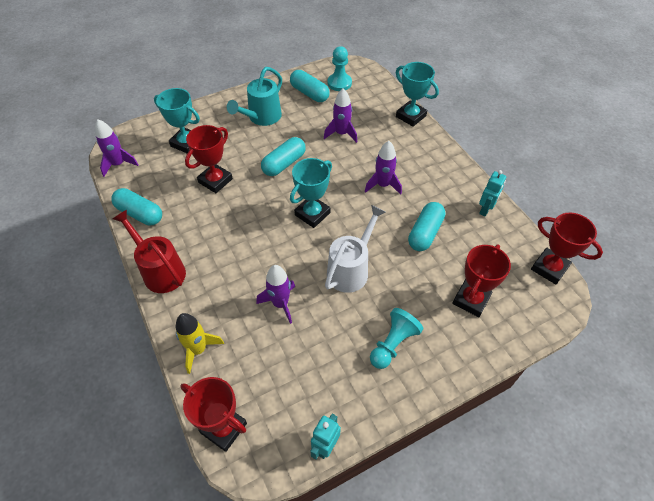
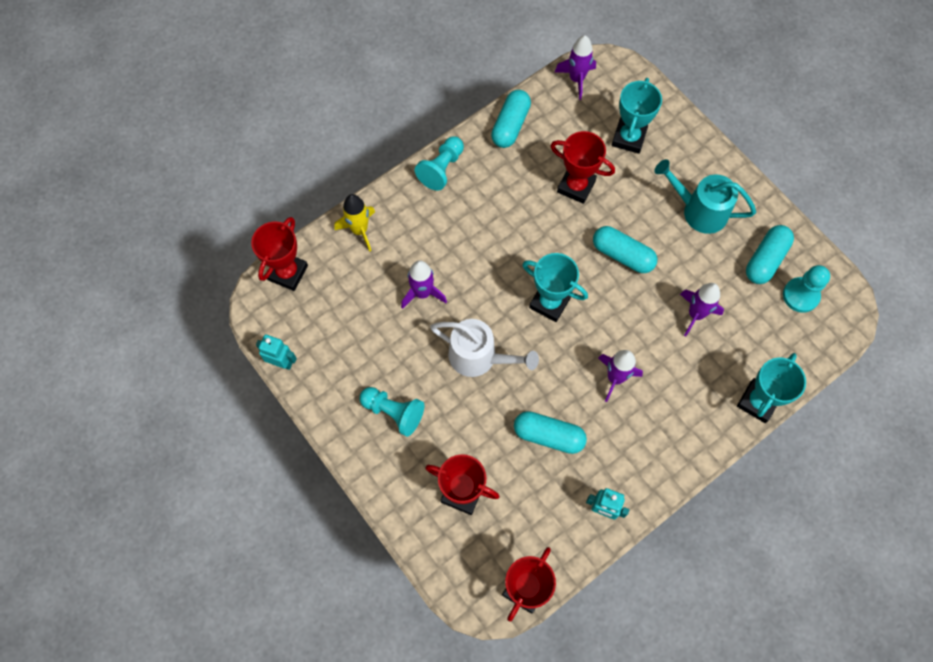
camera: 80 degrees right, 15 degrees up
red watering can [113,210,186,293] -> turquoise pawn [415,136,464,191]

